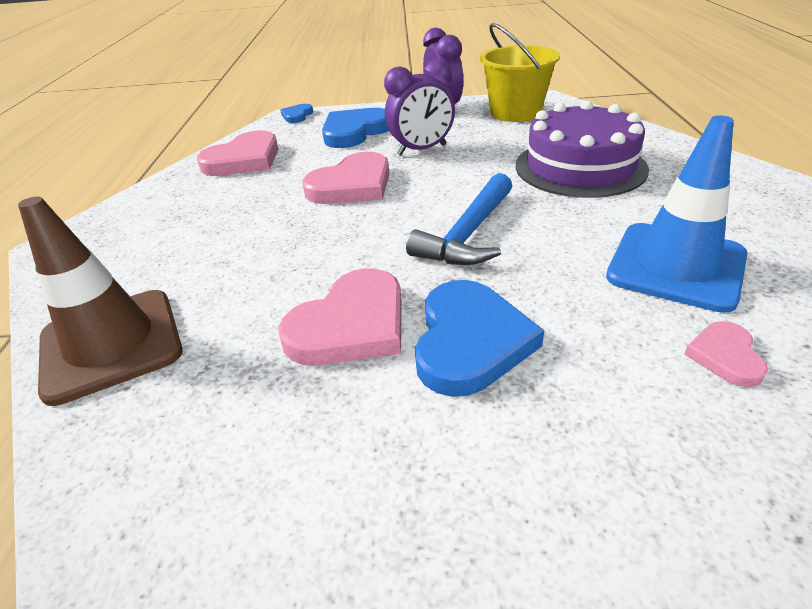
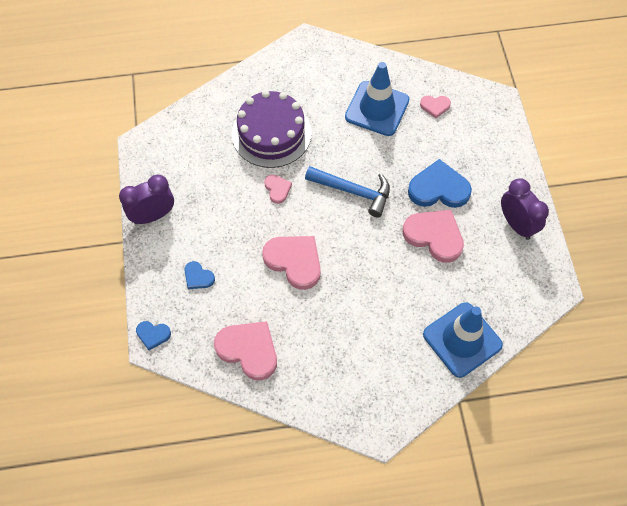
camera: 100 degrees left, 25 degrees up
brown traffic cone [18,196,183,406] -> blue traffic cone [423,303,503,378]
blue heart [322,108,389,148] -> blue heart [184,261,215,289], size x0.51
purple clock [384,59,455,156] -> purple clock moved to [501,178,549,240]
yellow bucket [480,23,560,122] -> none
none -> pink heart [264,175,292,204]

